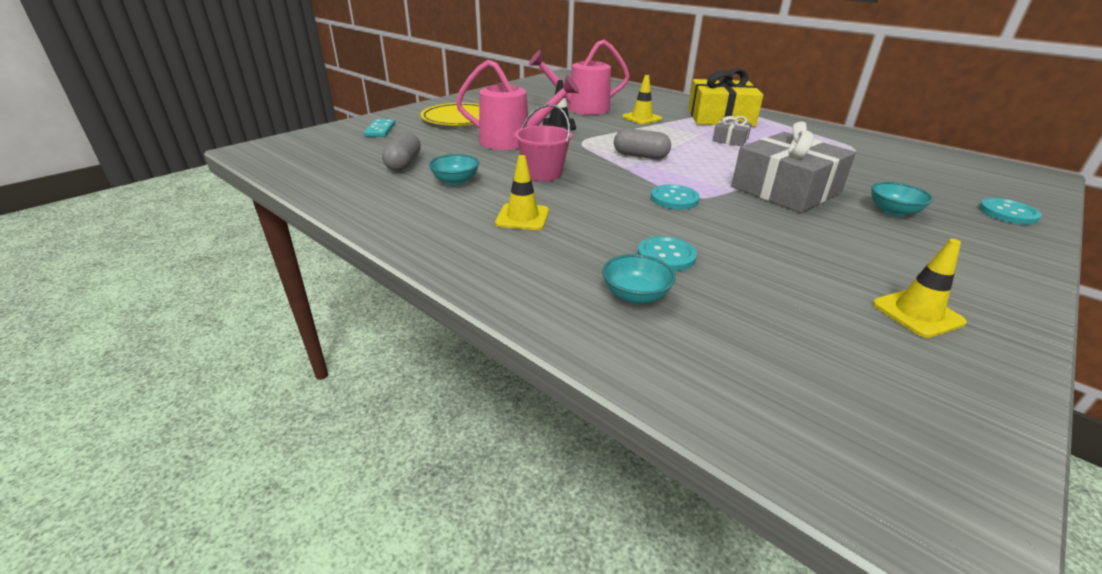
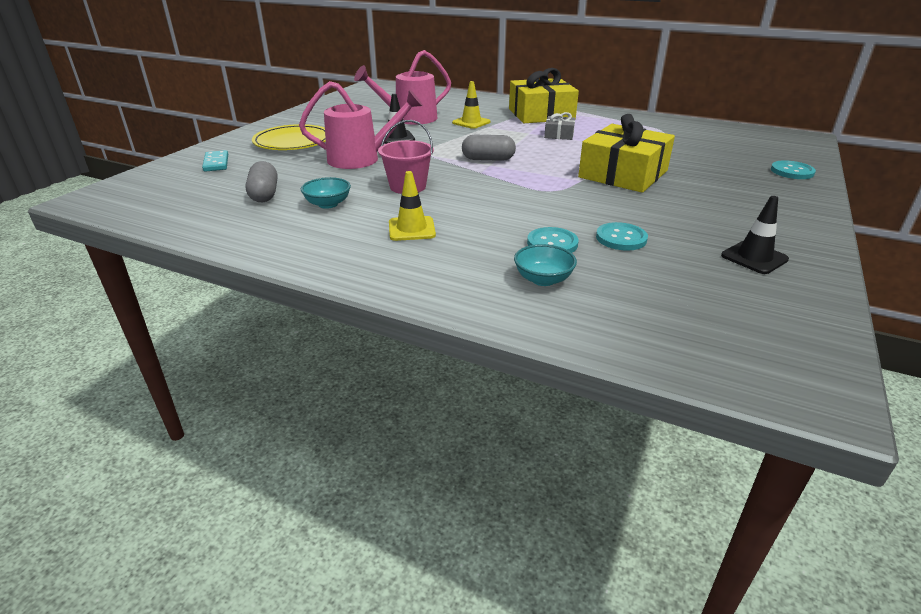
camera: 15 degrees left, 0 degrees up
turquoise button [651,184,700,210] -> turquoise button moved to [596,222,648,251]
grey gift [731,121,856,213] -> yellow gift [578,114,675,193]
turquoise bowl [871,182,933,217] -> none
yellow traffic cone [872,239,967,338] -> black traffic cone [721,196,789,274]

